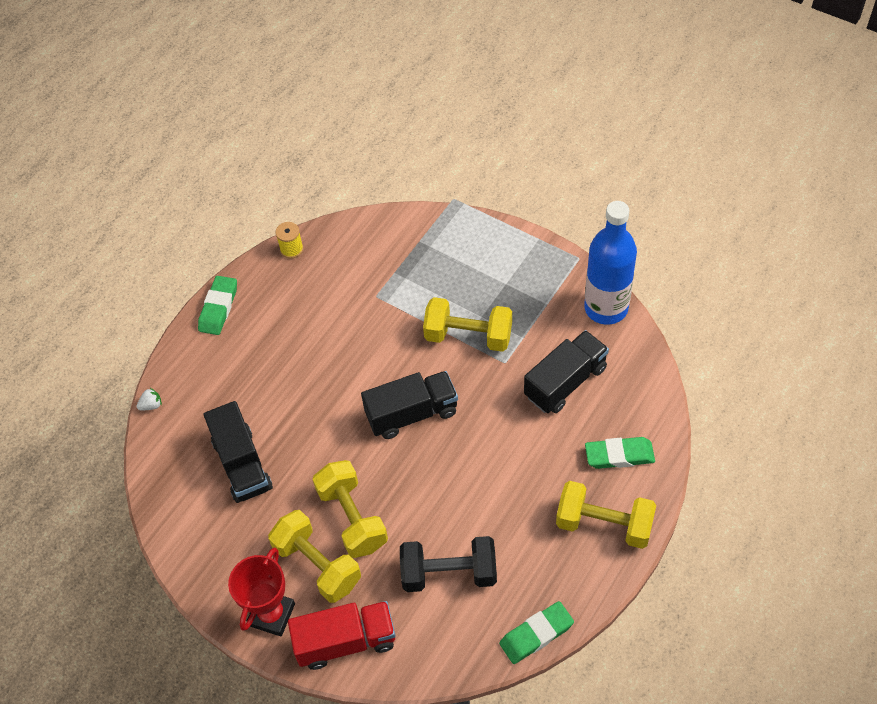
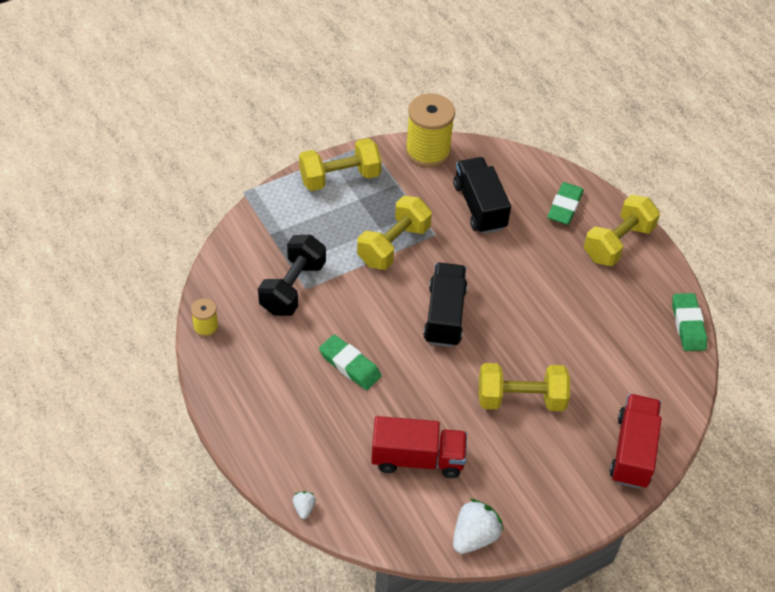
camera: 70 degrees left, 5 degrees down
green eraser [198,276,237,335] -> green eraser moved to [319,335,382,390]
black truck [204,401,273,503] -> red truck [371,416,467,478]
red trophy [228,547,295,636] -> none
yellow dumbbell [268,510,361,603] -> yellow dumbbell moved to [299,138,382,191]
black dumbbell [400,536,497,592] -> black dumbbell moved to [258,235,326,316]
blue bottle [584,201,637,325] -> yellow spool [405,94,455,167]
none -> white strawberry [453,499,504,554]

